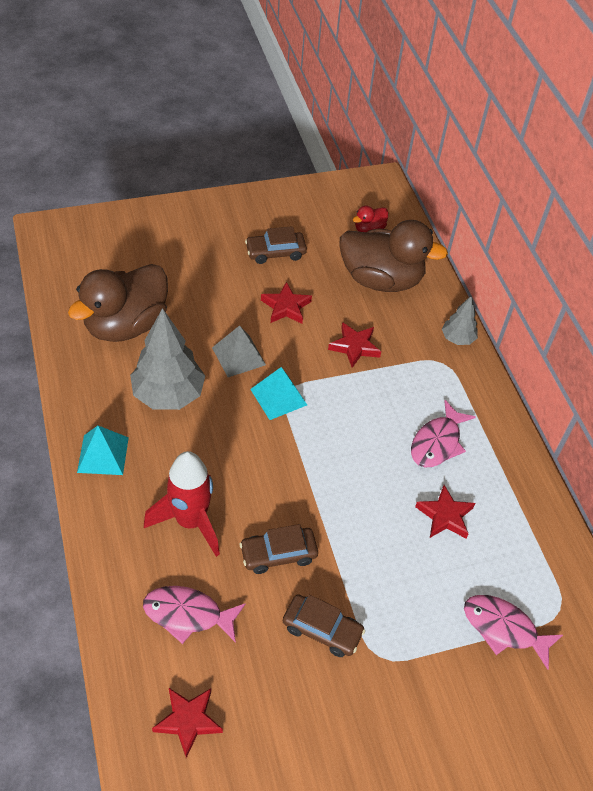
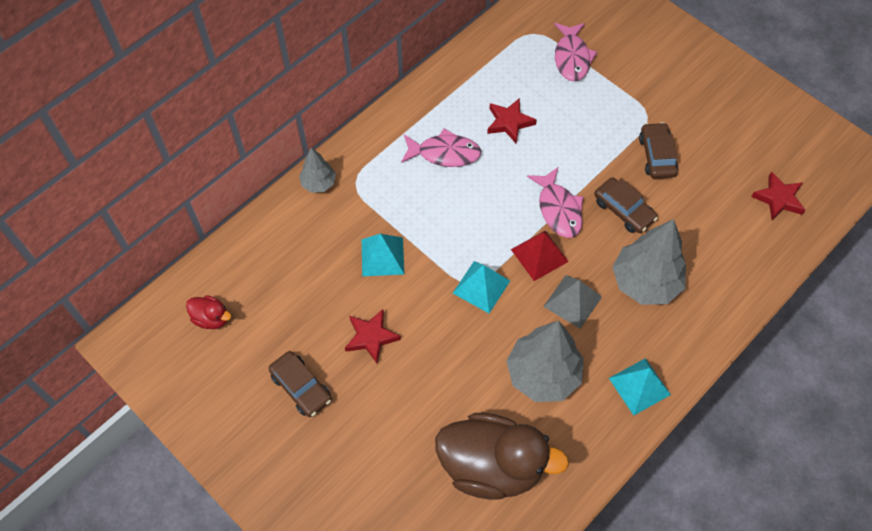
camera: 115 degrees left, 10 degrees up
pink fish [143,586,246,644] -> pink fish moved to [527,167,583,238]
red rocket [144,451,220,557] -> grey tree [612,219,686,305]
grey pyramid [212,325,266,377] -> grey pyramid moved to [543,275,602,329]
red star [328,322,381,368] -> turquoise pyramid [362,234,404,276]
brown duck [340,220,448,292] -> none
none -> red pyramid [511,231,569,281]

